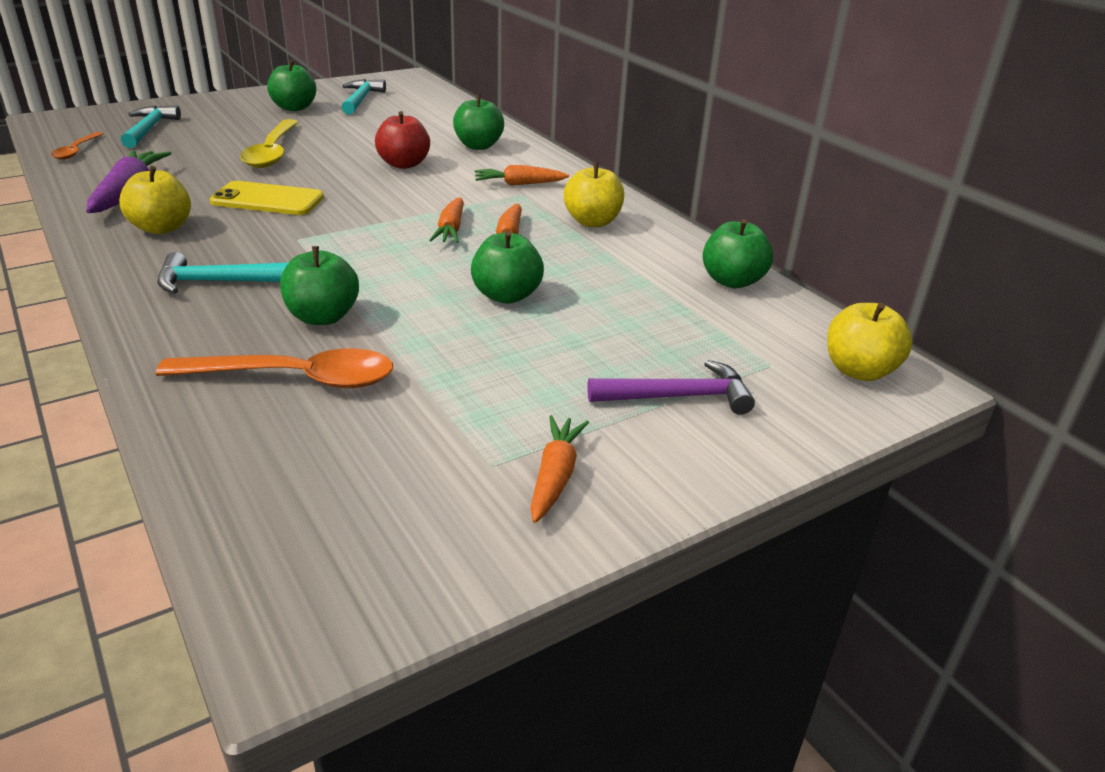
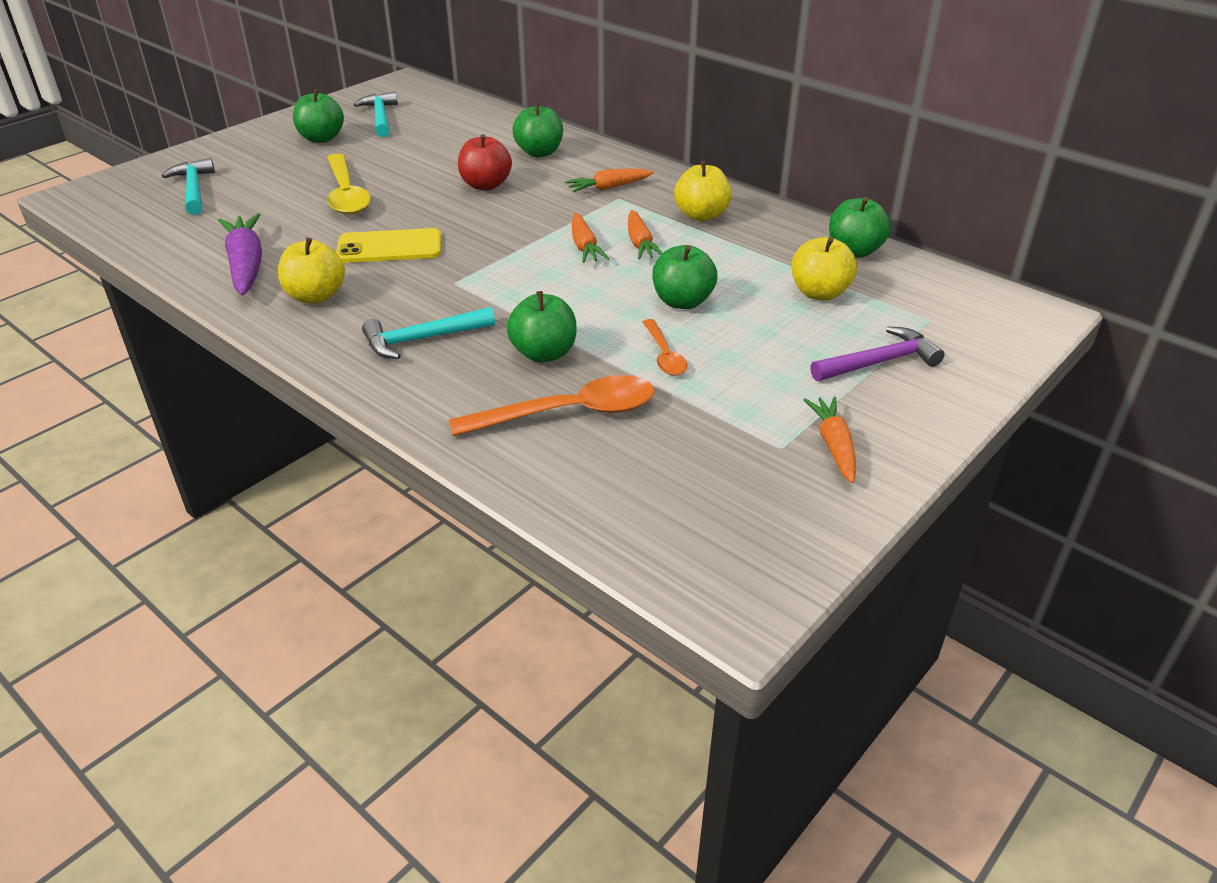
camera: 15 degrees left, 5 degrees up
orange spoon [51,132,103,160] -> orange spoon moved to [643,319,687,376]
yellow apple [827,303,912,381] -> yellow apple moved to [791,237,857,301]

